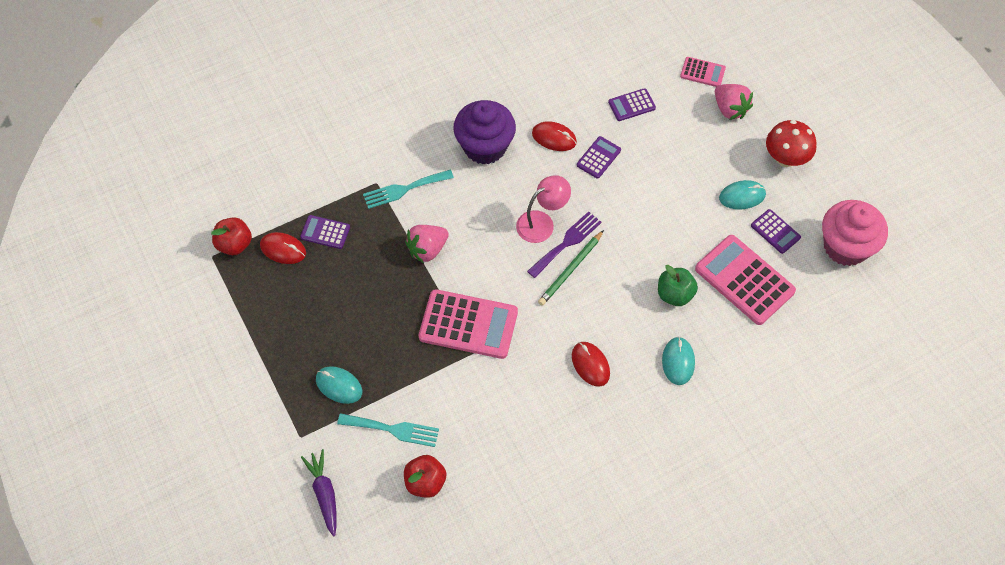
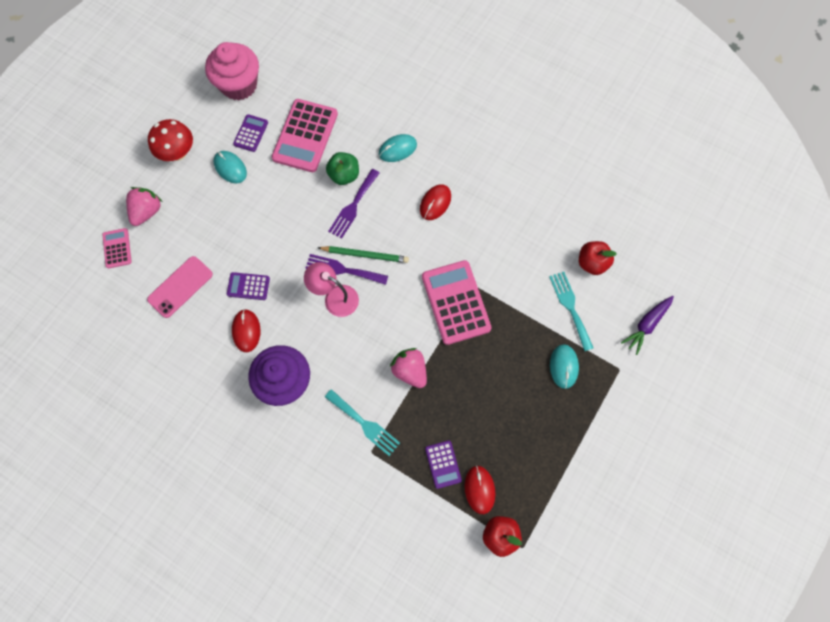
camera: 120 degrees left, 10 degrees up
pink strawberry [405,225,449,264] -> pink strawberry turned 150 degrees counterclockwise [390,348,427,388]
purple calculator [608,88,656,121] -> pink phone [147,256,213,318]
none -> purple fork [328,169,379,239]

